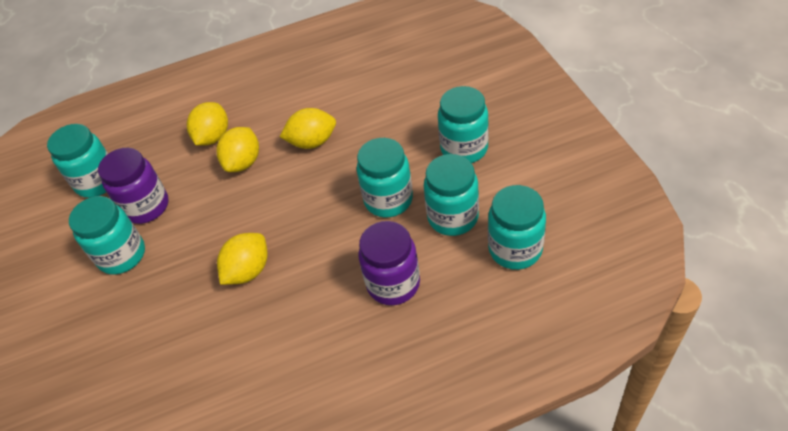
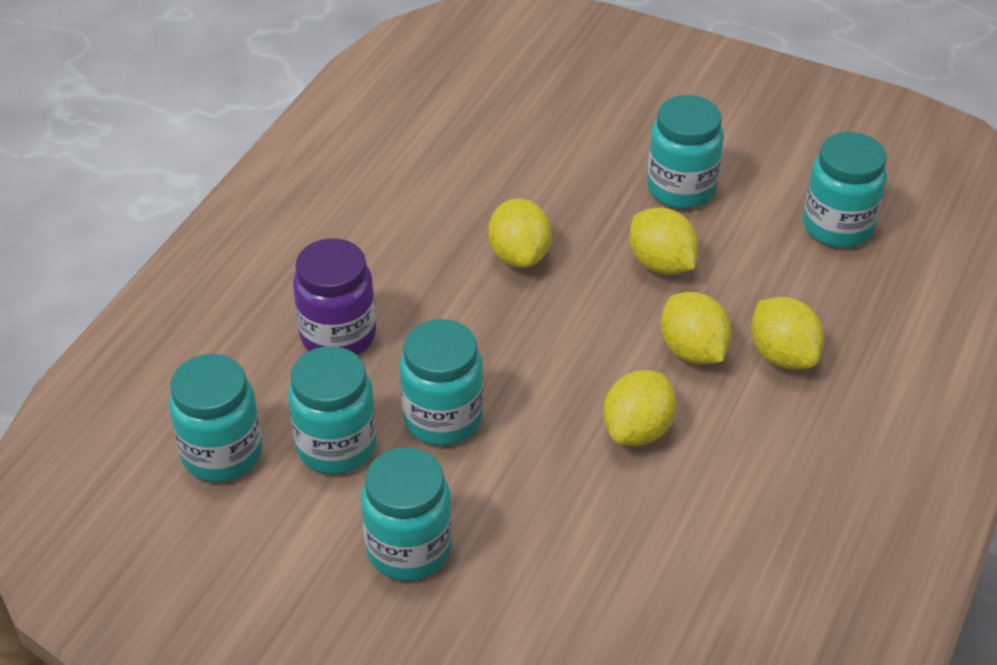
camera: 130 degrees right, 5 degrees down
purple jar [98,148,168,224] -> none
none -> yellow lemon [629,207,698,275]

